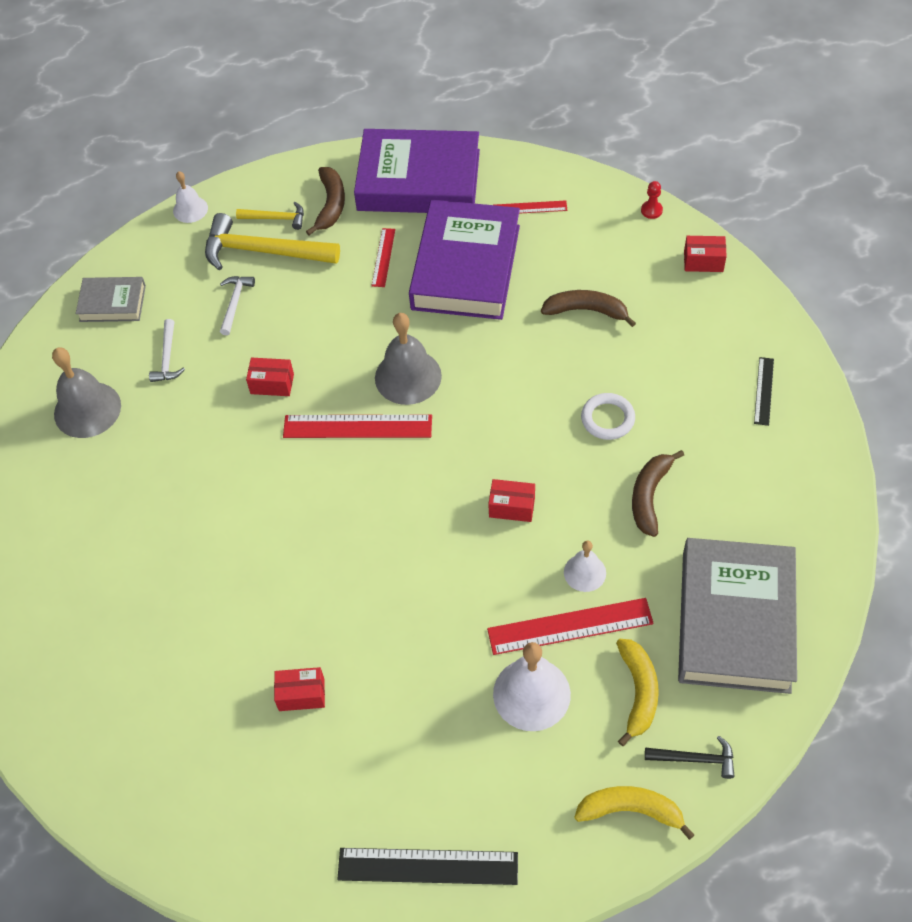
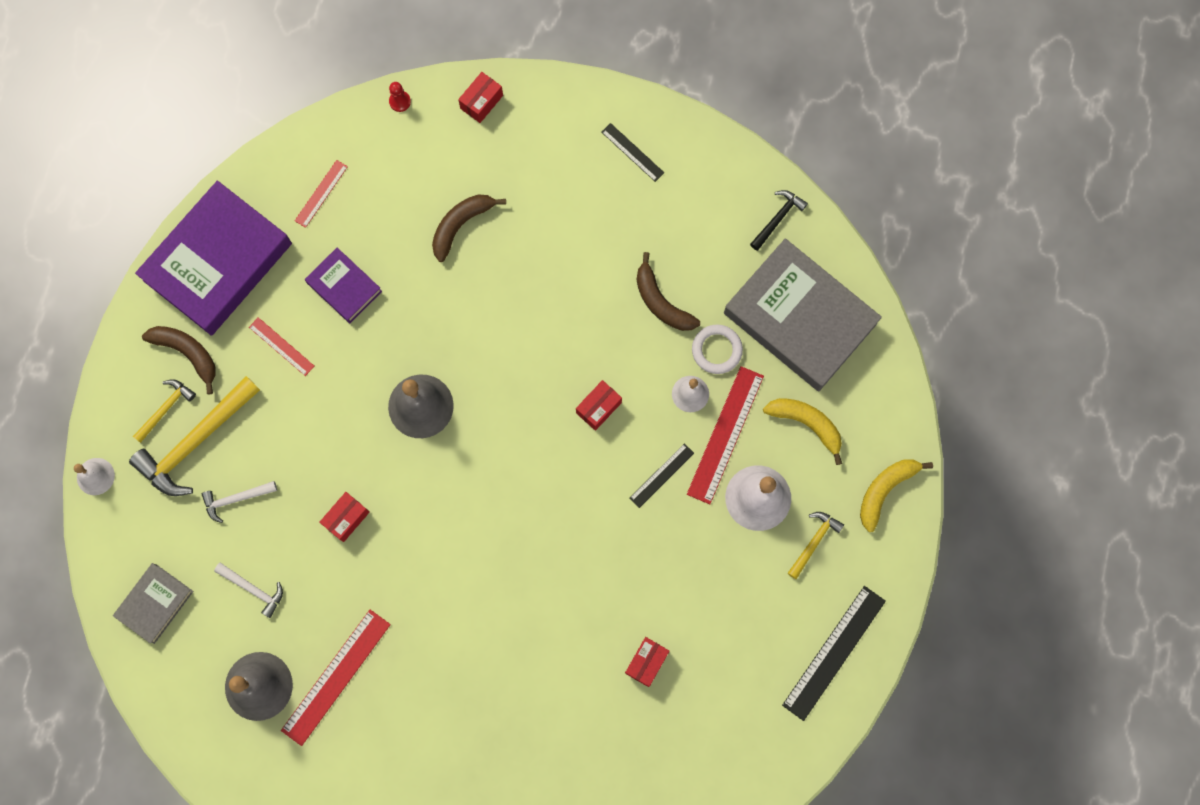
camera: 60 degrees left, 20 degrees up
white hammer [220,276,255,335] -> white hammer turned 60 degrees counterclockwise [202,481,277,523]
red ruler [283,415,432,438] -> red ruler moved to [281,610,391,746]
purple book [409,199,520,320] -> purple book [305,248,382,323], size x0.50
white ring [581,393,635,440] -> white ring moved to [692,325,743,374]
black hammer [645,736,734,779] -> black hammer moved to [750,190,808,251]
none -> black ruler [629,443,694,508]
none -> yellow hammer [788,512,844,579]

